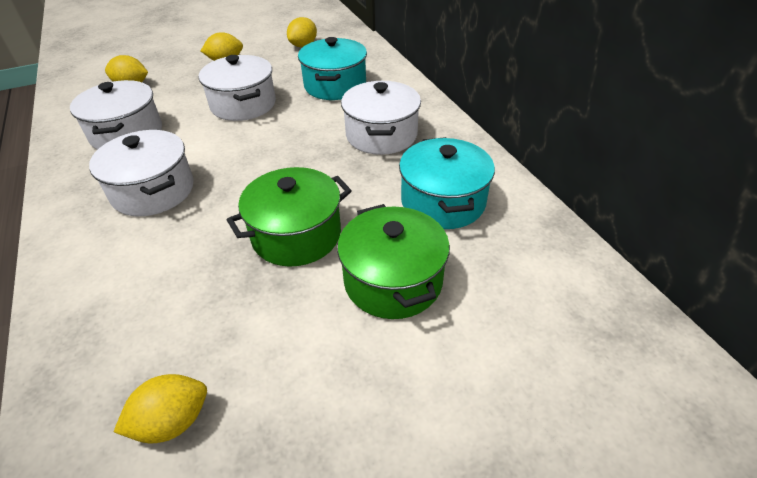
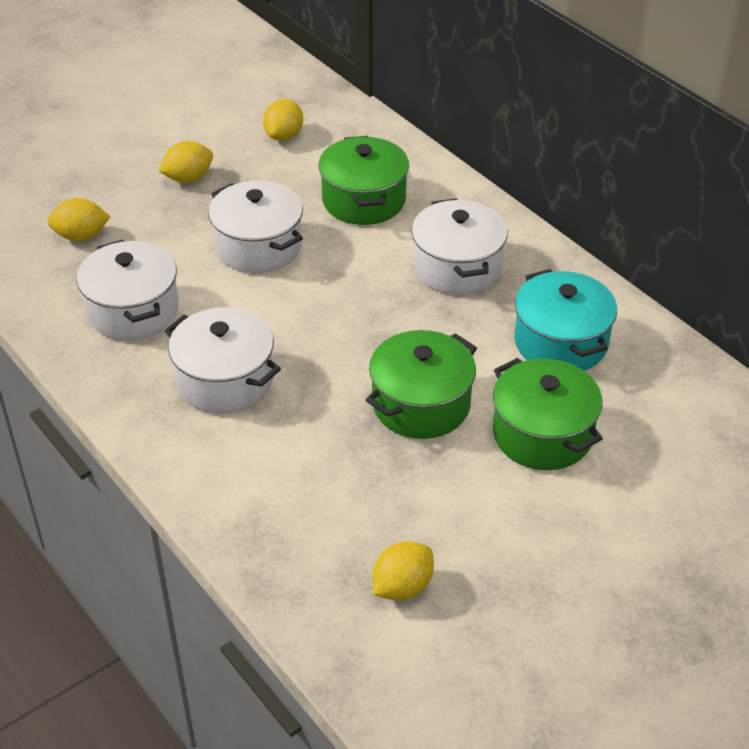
camera: 15 degrees left, 0 degrees up
turquoise pot [298,37,367,100] -> green pot [318,136,409,225]

